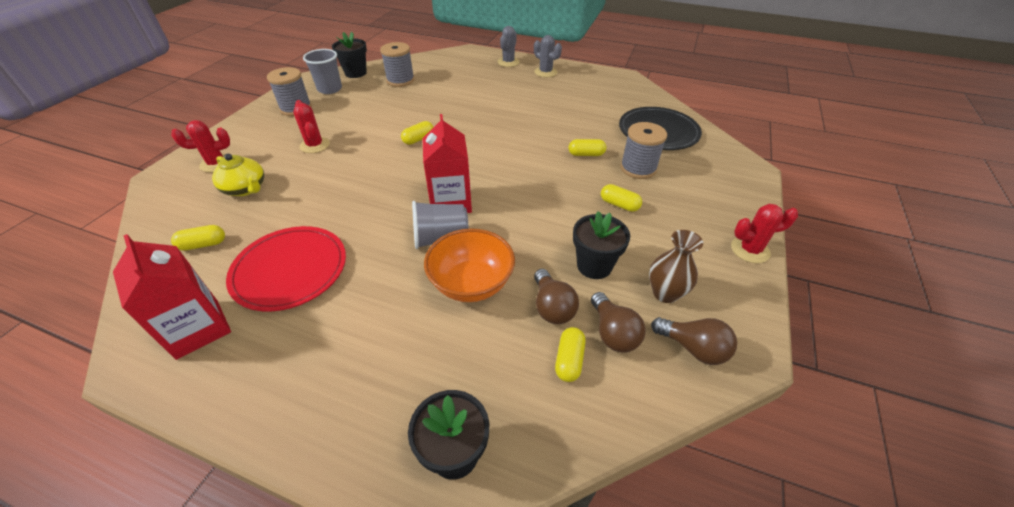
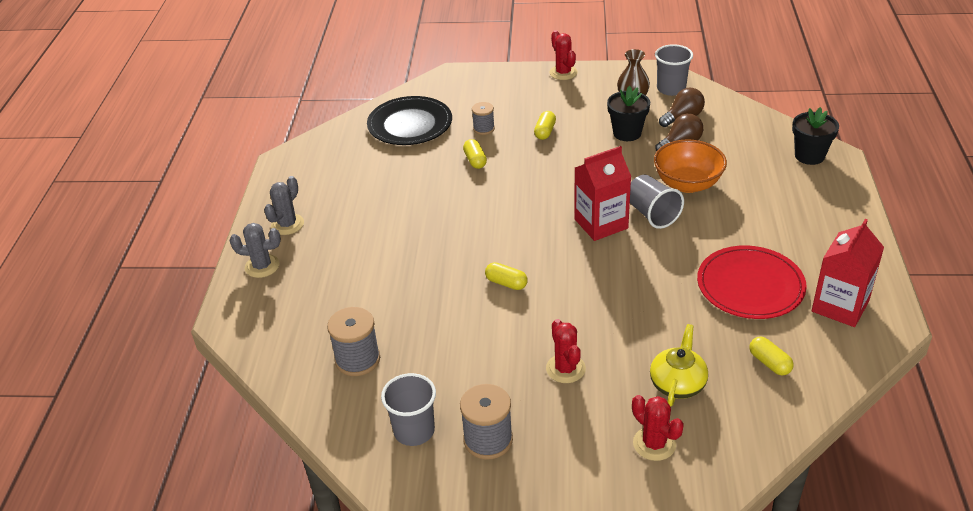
camera: 105 degrees left, 5 degrees down
red cactus [293,100,330,153] -> red cactus turned 60 degrees counterclockwise [546,319,586,383]
black flower pot [332,32,367,78] -> none
yellow capsule [555,327,586,382] -> none
grey spool [620,122,667,179] -> grey spool [472,102,495,135], size x0.61
brown light bulb [651,317,737,365] -> grey cup [655,44,693,96]

